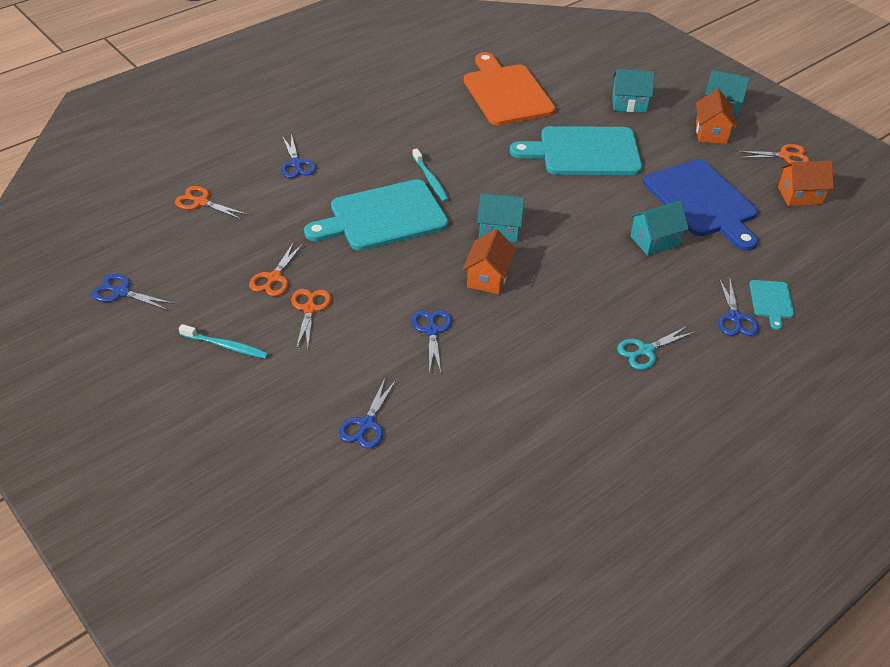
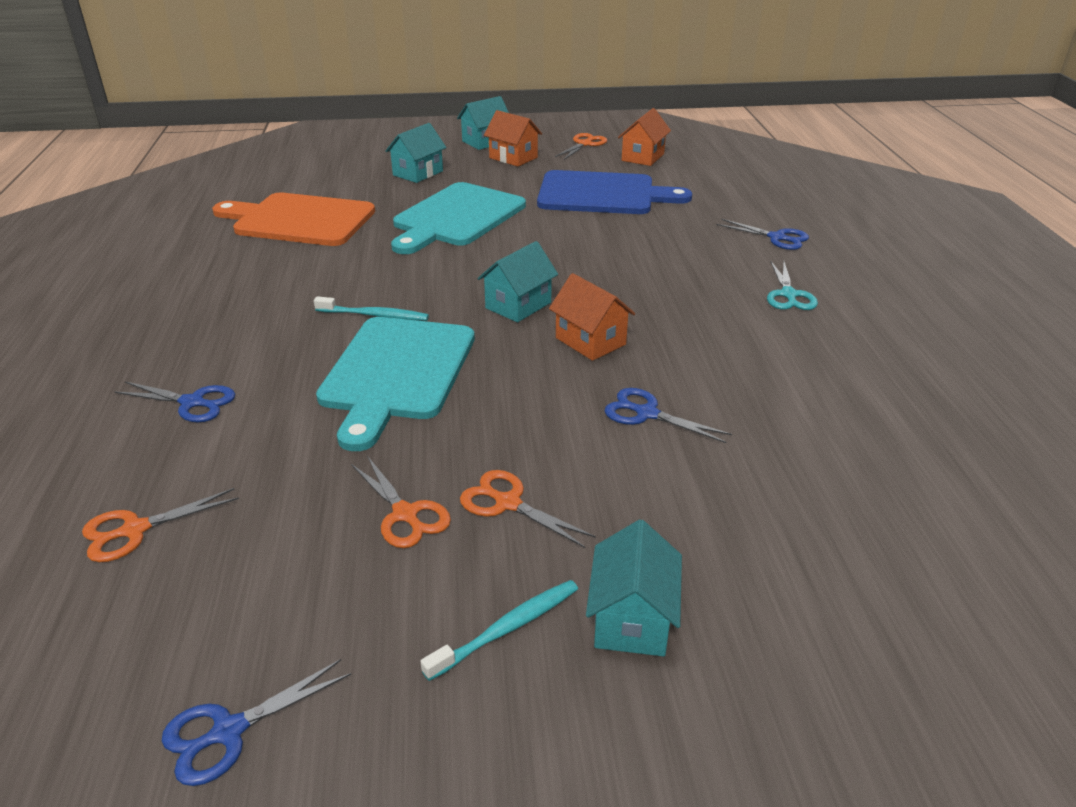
camera: 55 degrees left, 10 degrees down
blue scissors [339,378,396,448] -> none
turquoise house [630,201,689,256] -> turquoise house moved to [586,519,682,657]
turquoise cutting board [749,280,794,330] -> none

